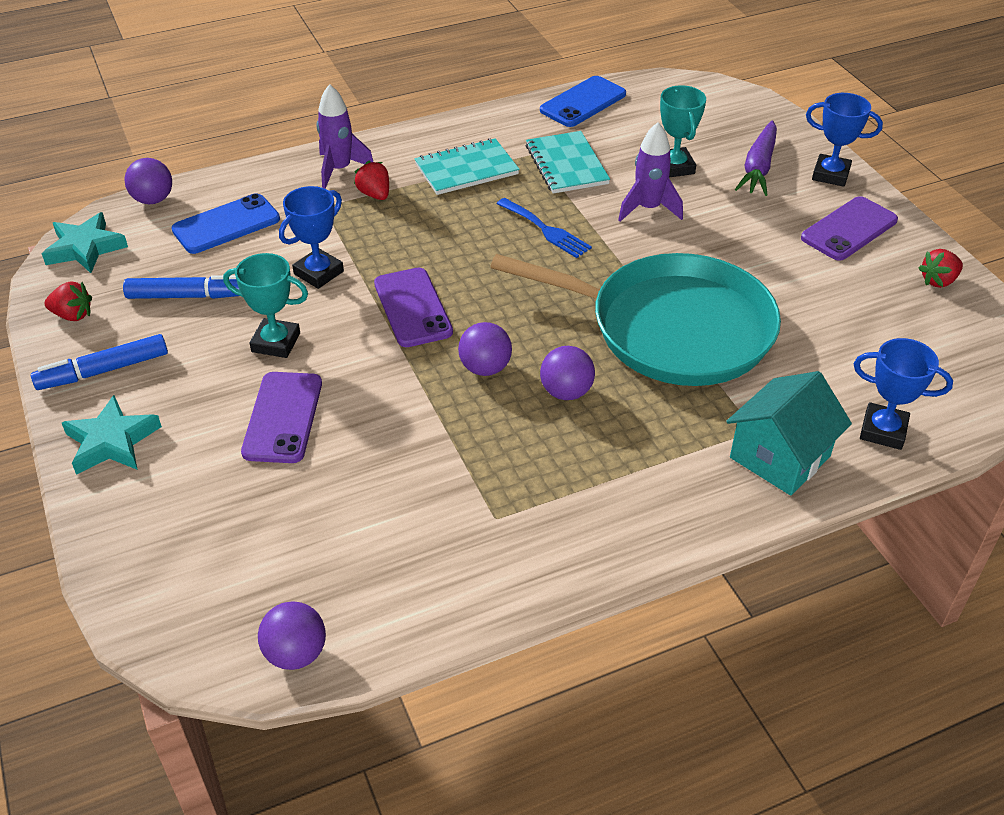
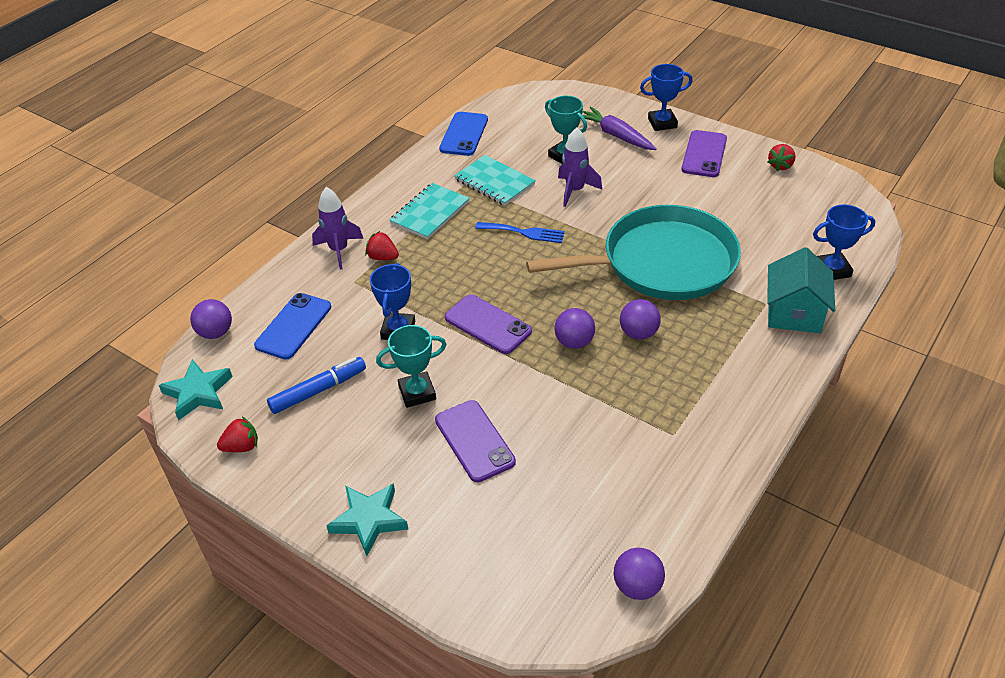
camera: 30 degrees left, 0 degrees up
blue marker [31,334,168,390] -> none
purple carrot [735,120,777,196] -> purple carrot turned 150 degrees clockwise [583,106,657,150]

